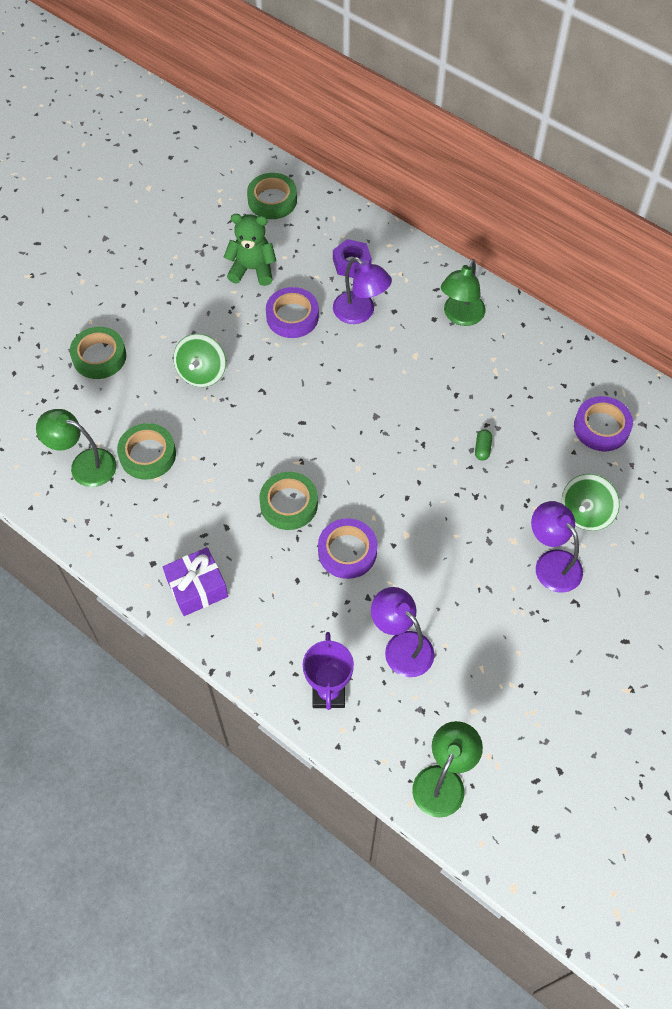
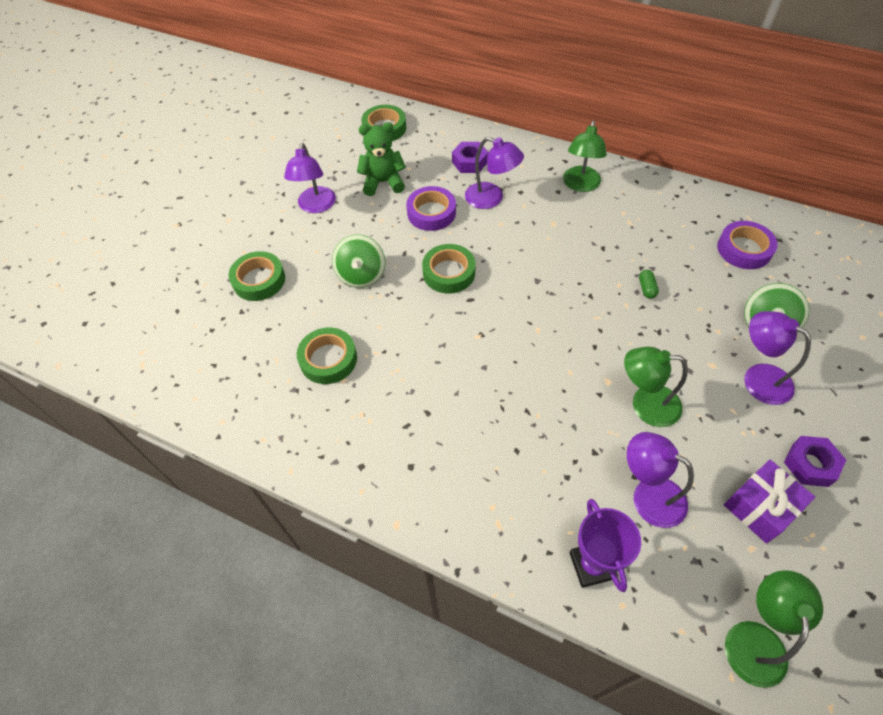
camera: 10 degrees left, 5 degrees down
green lamp [36,409,116,487] -> green lamp moved to [624,347,688,427]
purple gift [163,547,228,616] -> purple gift moved to [724,460,815,544]
green tape [259,472,318,530] -> green tape moved to [422,244,475,294]
purple tape [318,518,378,579] -> none
none -> purple lamp [284,143,336,213]
none -> purple nut [784,436,846,487]

